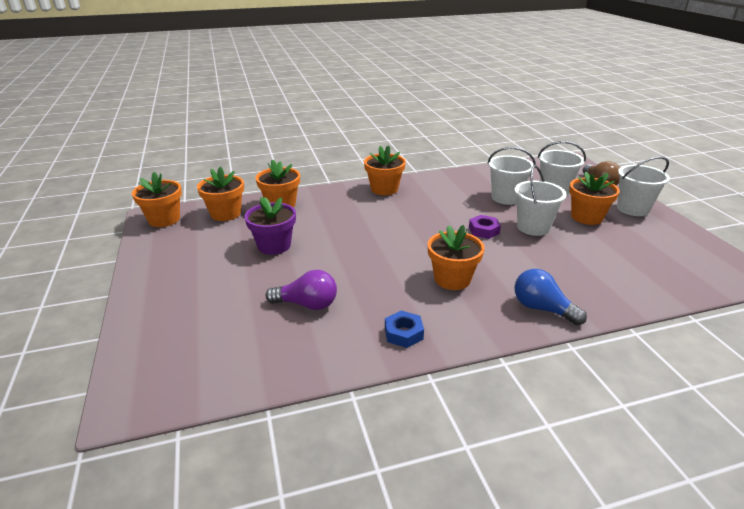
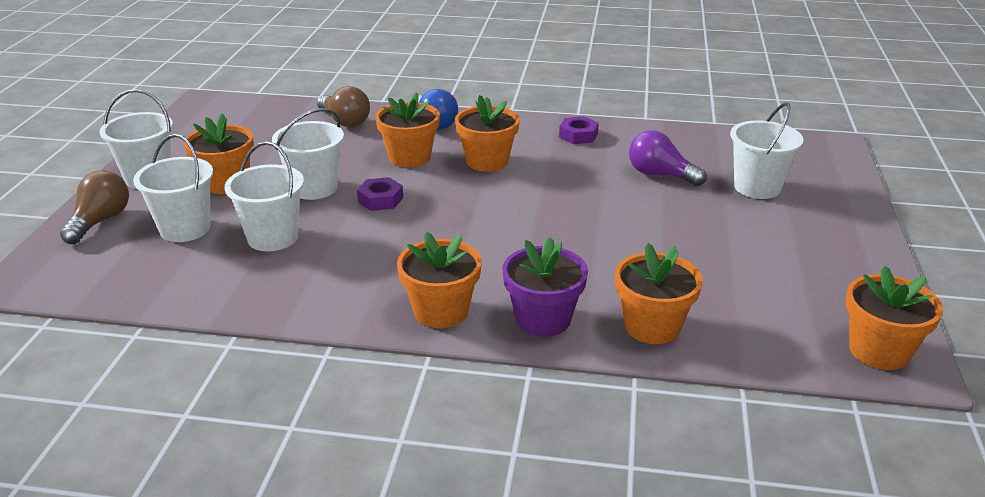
camera: 155 degrees left, 0 degrees up
orange flower pot [197,167,244,221] -> orange flower pot moved to [375,92,440,167]
purple flower pot [245,197,296,255] -> purple flower pot moved to [502,237,588,337]
blue nut [385,311,424,348] -> purple nut [559,116,599,144]
none -> brown light bulb [317,86,370,127]
none -> white bucket [730,102,804,199]

